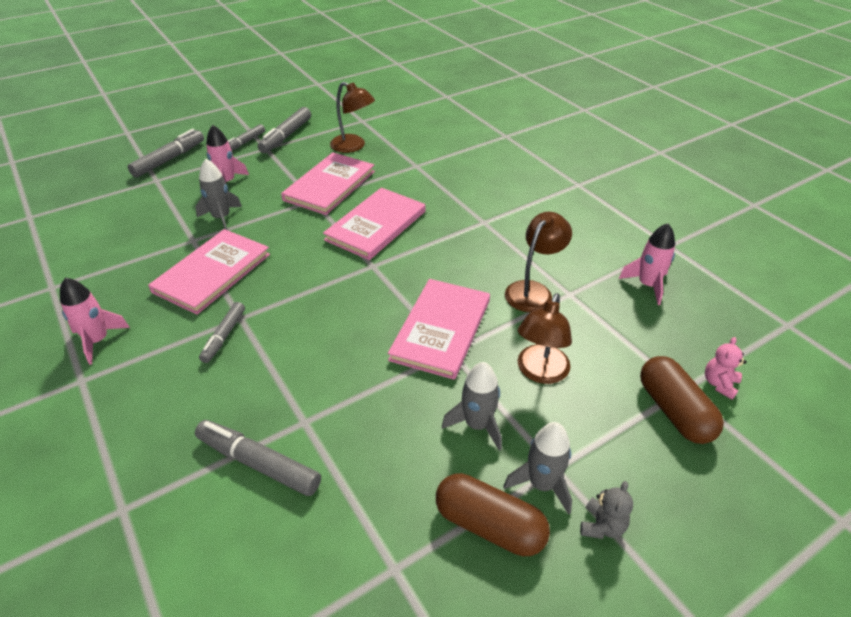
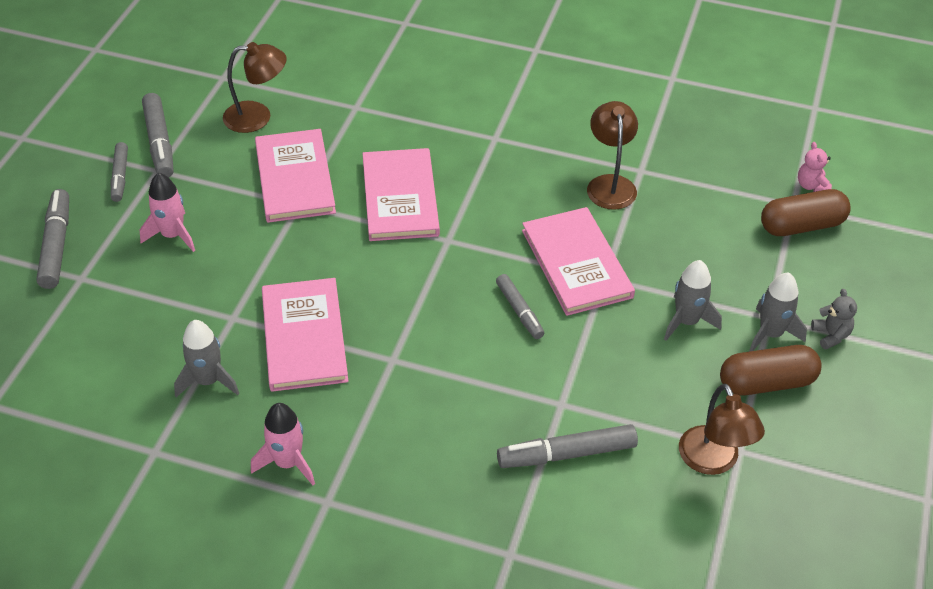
camera: 40 degrees left, 5 degrees up
grey rocket [195,159,242,230] -> grey rocket moved to [174,320,239,397]
grey marker [199,302,245,363] -> grey marker moved to [496,274,544,339]
brown lamp [518,293,572,384] -> brown lamp moved to [679,384,765,475]
pink rocket [619,223,675,305] -> none
brown capsule [640,356,724,444] -> brown capsule turned 45 degrees counterclockwise [761,189,851,236]

